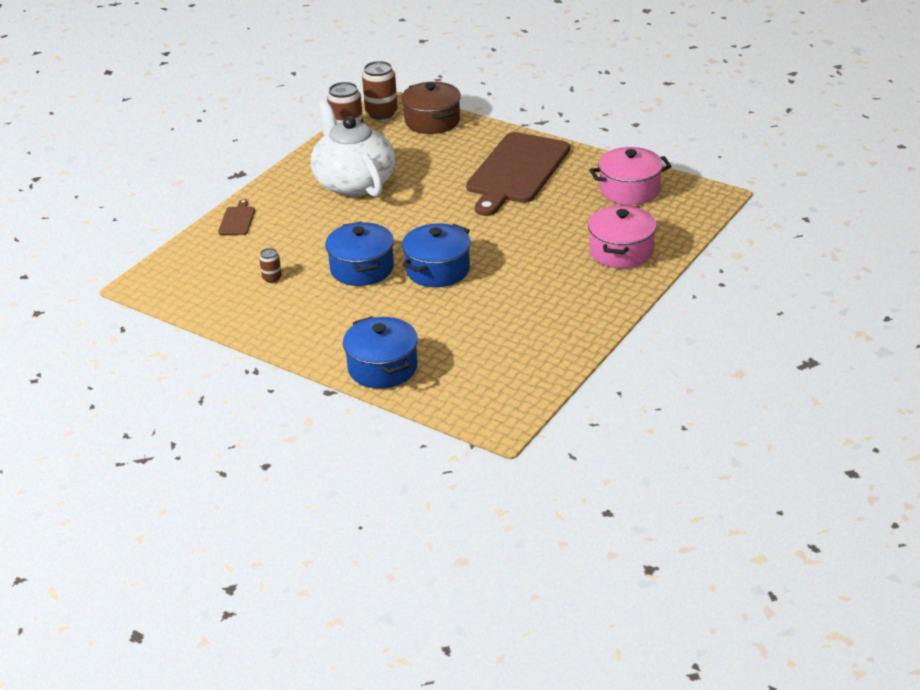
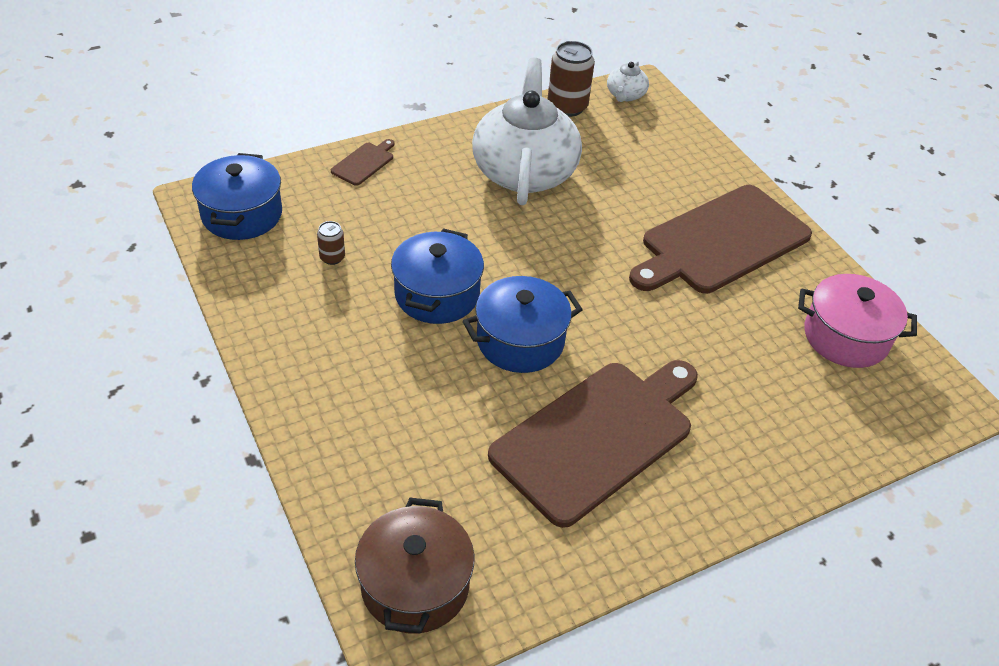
camera: 25 degrees right, 10 degrees up
blue pot [343,316,418,389] -> blue pot moved to [192,153,282,240]
brown can [362,61,398,120] -> white teapot [607,60,649,102]
brown pot [401,82,461,134] -> brown pot moved to [355,498,474,634]
pink pot [588,205,657,268] -> none
none -> brown cutting board [488,360,698,528]

